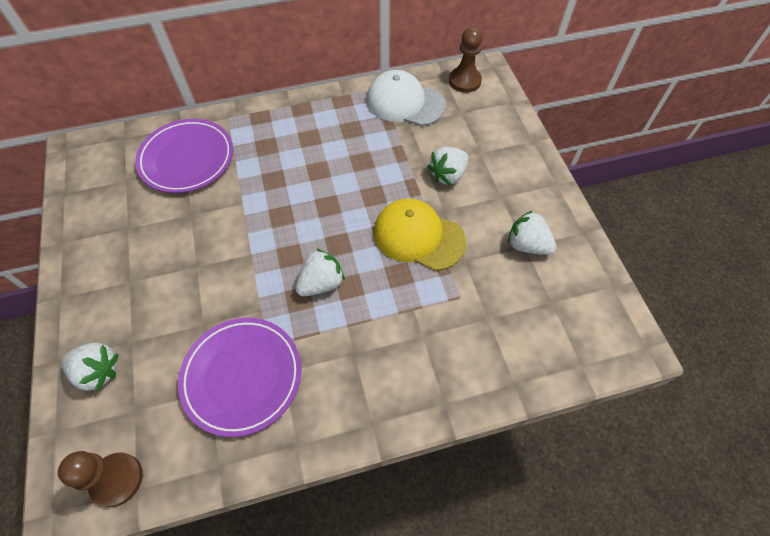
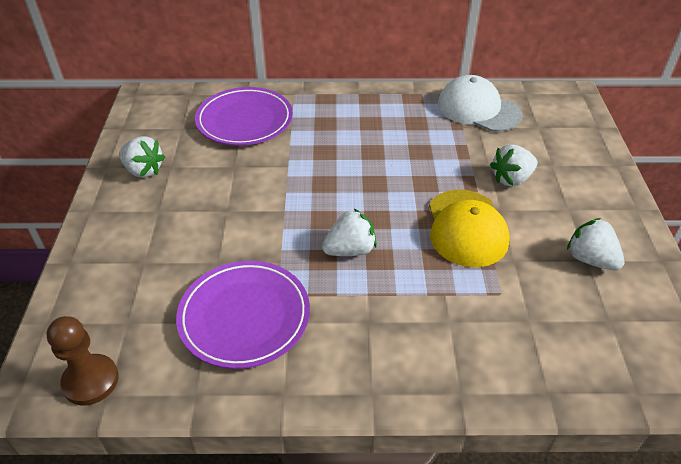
camera: 15 degrees right, 15 degrees down
white strawberry [61,342,119,392] -> white strawberry moved to [119,136,165,178]
yellow cap [374,198,466,271] -> yellow cap turned 135 degrees counterclockwise [429,190,510,267]
brown pawn [449,27,483,93] -> none

